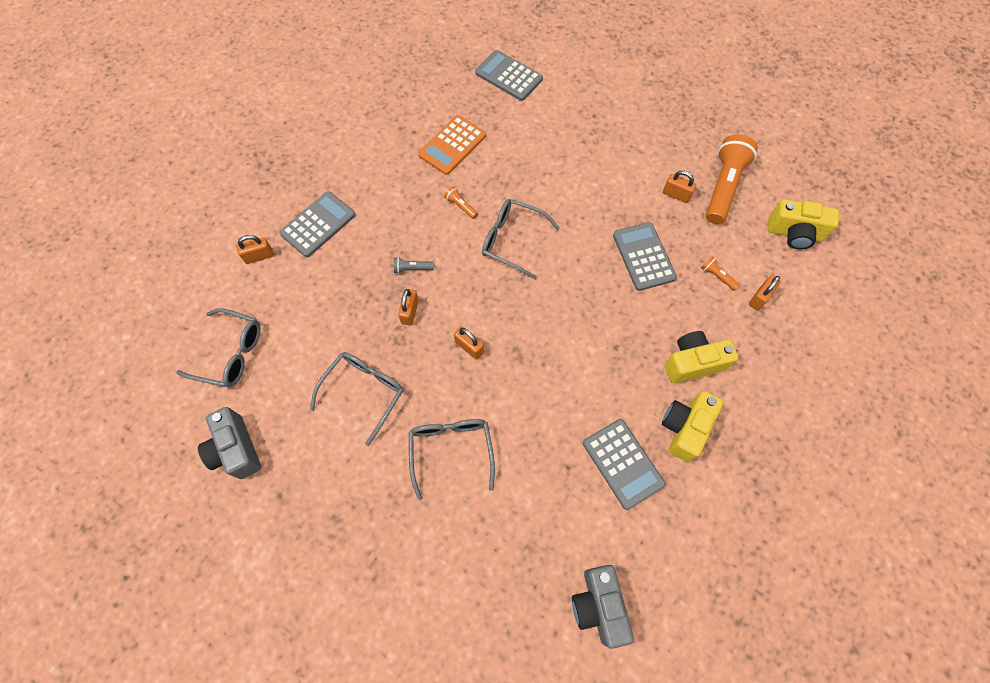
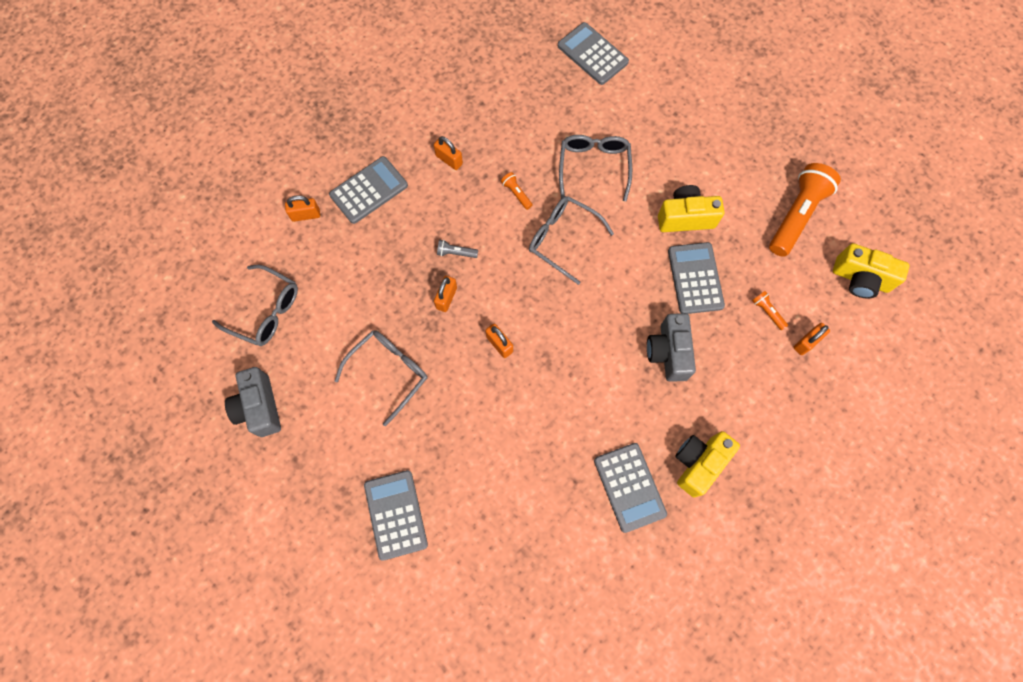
camera: 10 degrees right, 5 degrees up
grey glasses [409,419,495,500] -> grey glasses moved to [559,135,632,201]
orange calculator [418,115,486,175] -> none
grey camera [572,565,634,649] -> grey camera moved to [647,313,696,382]
orange padlock [663,171,696,203] -> orange padlock moved to [434,136,463,170]
yellow camera [665,331,739,383] -> yellow camera moved to [658,185,724,232]
none -> grey calculator [364,470,428,561]

